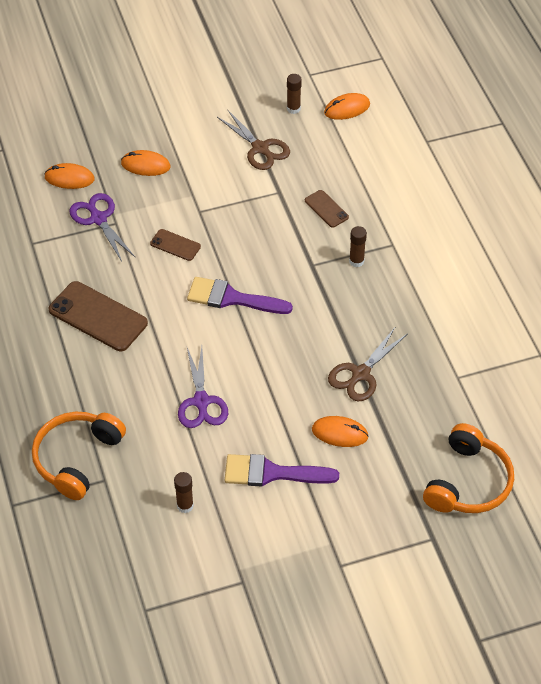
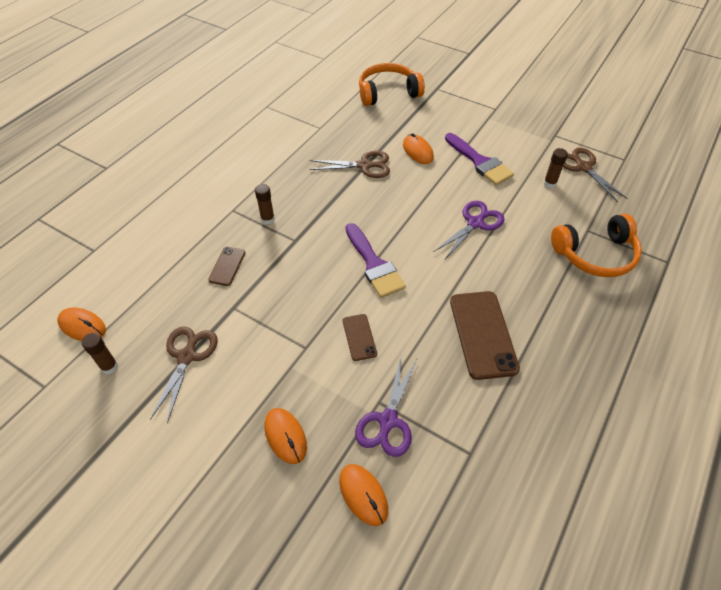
camera: 130 degrees left, 0 degrees up
none -> brown scissors [563,148,628,202]

